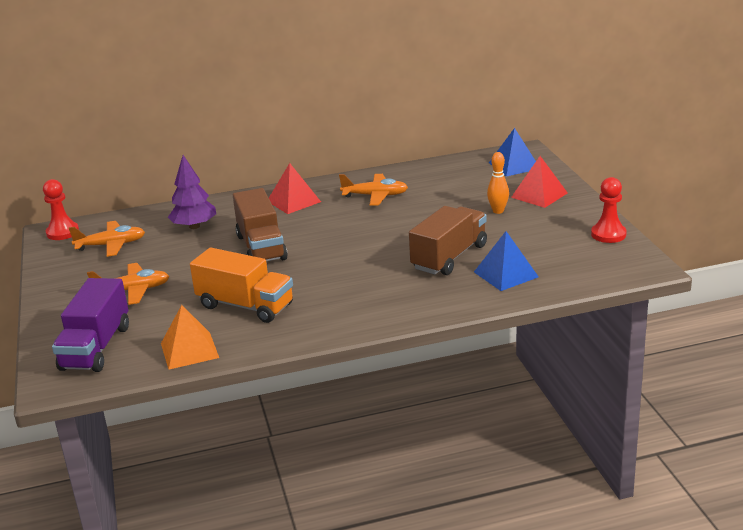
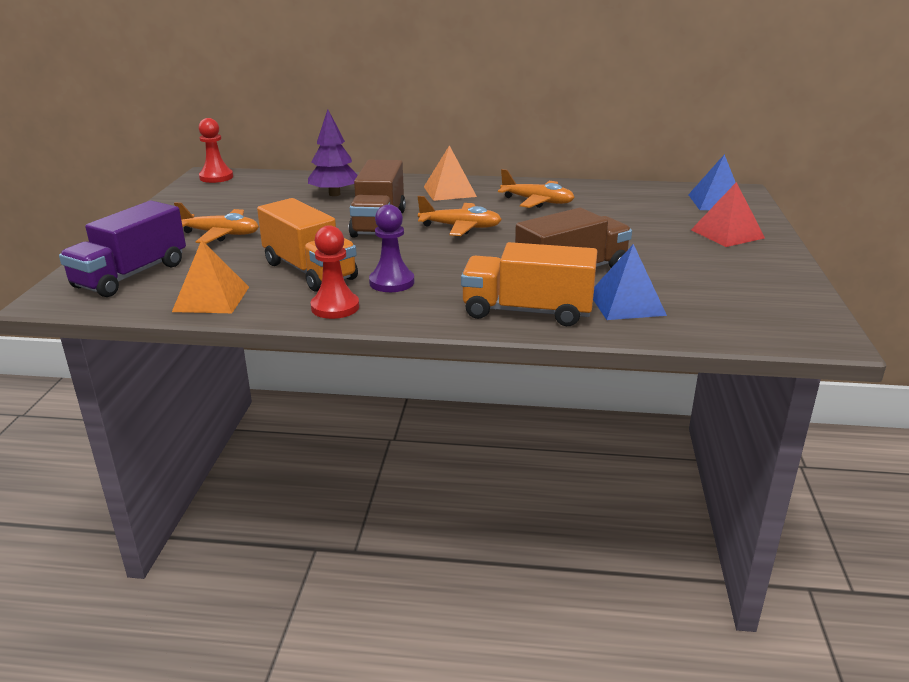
camera: 20 degrees right, 0 degrees up
orange plane [69,221,145,257] -> orange plane moved to [417,196,502,236]
red pyramid [269,163,321,214] -> orange pyramid [424,145,477,201]
orange bowling pin [487,152,509,214] -> none
red pawn [591,177,627,243] -> red pawn moved to [311,225,359,319]
none -> purple pawn [369,204,414,292]
none -> orange truck [461,242,597,326]

